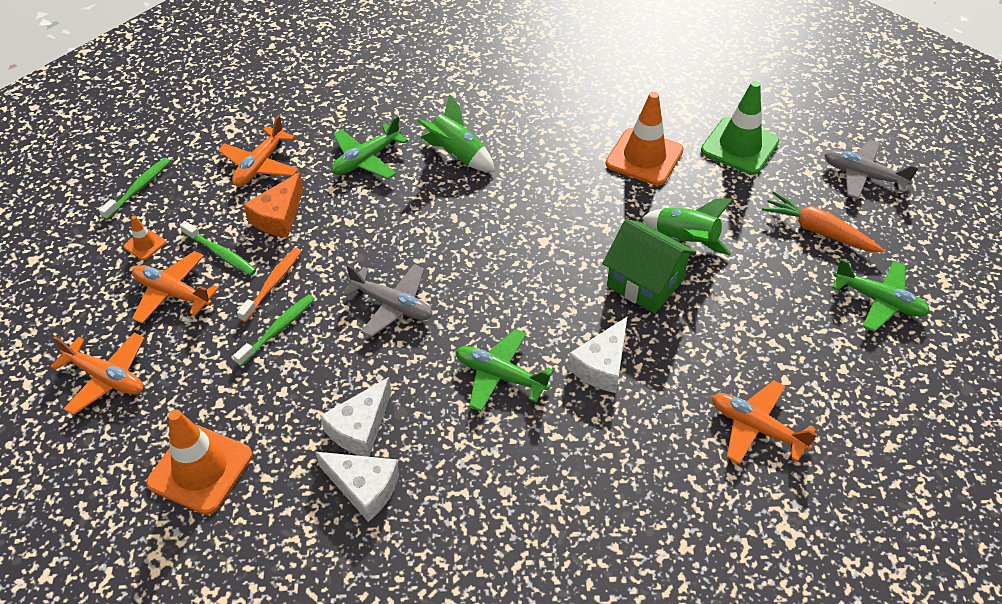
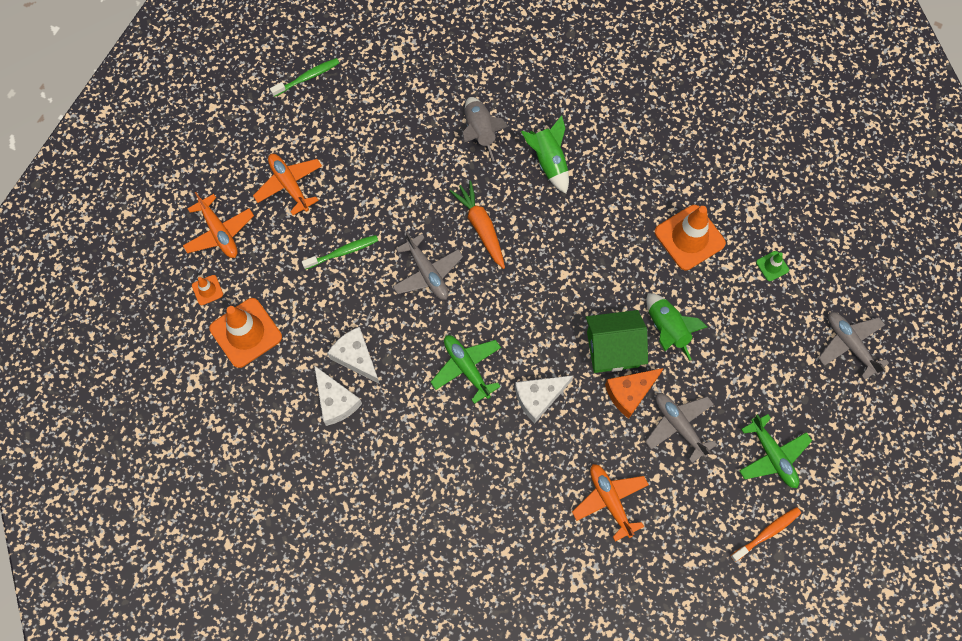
camera: 30 degrees right, 20 degrees up
orange traffic cone [124,216,166,260] -> orange traffic cone moved to [192,275,223,305]
green toothbrush [180,221,256,276] -> none
orange plane [218,115,298,187] -> none
orange toothbrush [237,248,302,322] -> orange toothbrush moved to [731,507,801,562]
orange cheese [243,172,304,238] -> orange cheese moved to [605,368,664,419]
white cheese [320,377,391,457] -> white cheese turned 75 degrees clockwise [327,327,380,384]
green plane [331,116,408,179] -> grey rocket [462,97,508,161]
green house [602,219,697,313] -> green house turned 75 degrees counterclockwise [586,310,648,373]
green traffic cone [701,81,780,175] -> green traffic cone [756,251,789,281], size x0.47
orange carrot [762,192,884,253] -> orange carrot moved to [449,181,505,269]
none -> grey plane [645,393,717,463]

